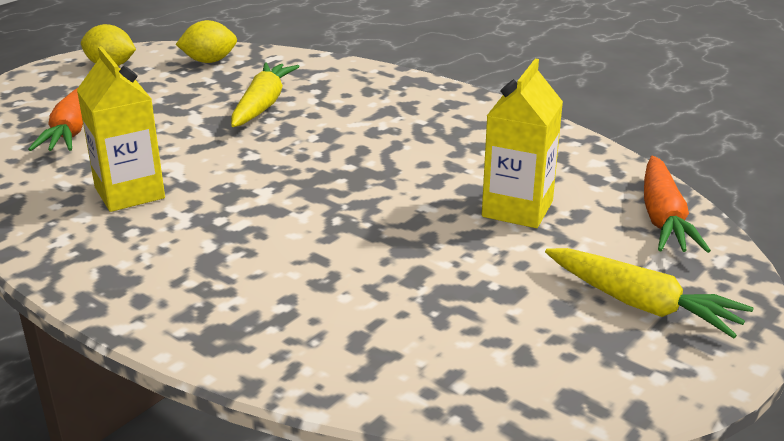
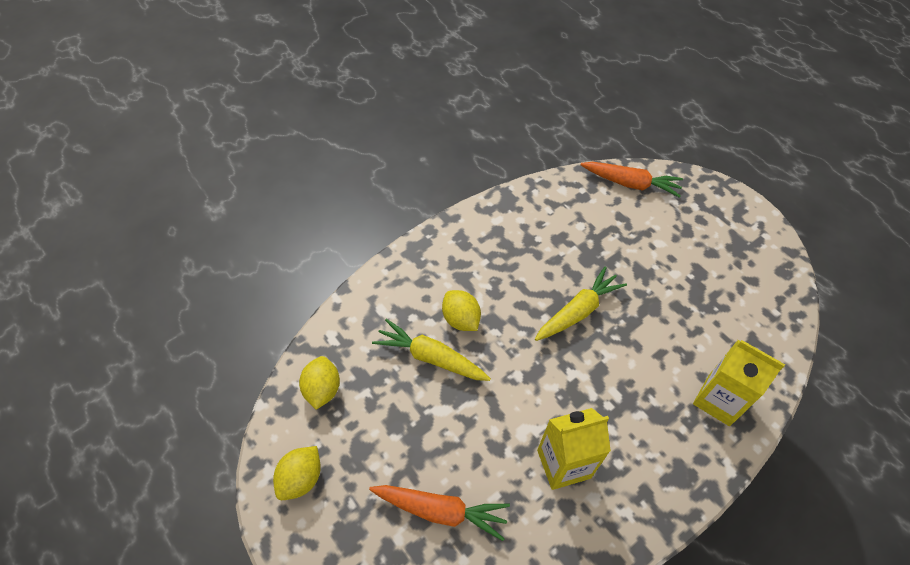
camera: 80 degrees left, 25 degrees up
yellow carton [482,59,563,228] -> yellow carton moved to [693,340,785,426]
yellow carrot [545,248,753,338] -> yellow carrot moved to [535,266,627,341]
none -> yellow lemon [442,290,481,331]

